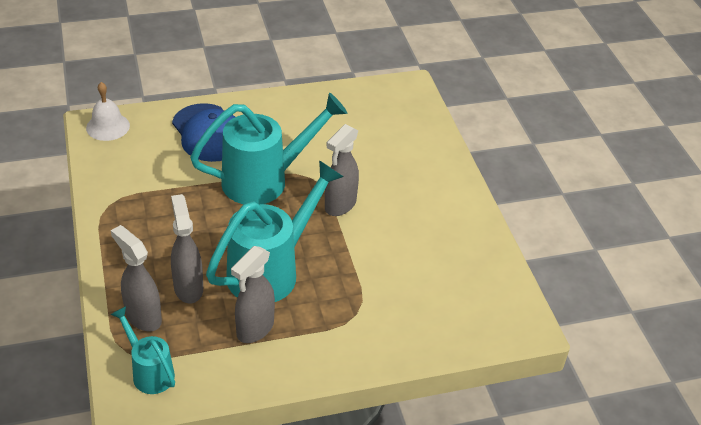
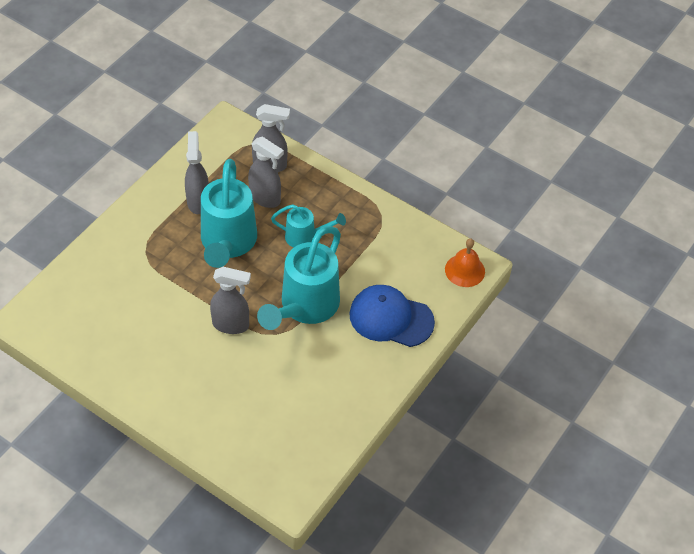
camera: 140 degrees right, 10 degrees up
white bell [86,82,130,141] -> orange bell [445,239,485,287]
turquoise watering can [110,306,175,394] -> turquoise watering can moved to [271,204,346,248]
grey spray bottle [325,124,359,216] -> grey spray bottle turned 105 degrees clockwise [210,267,251,334]

